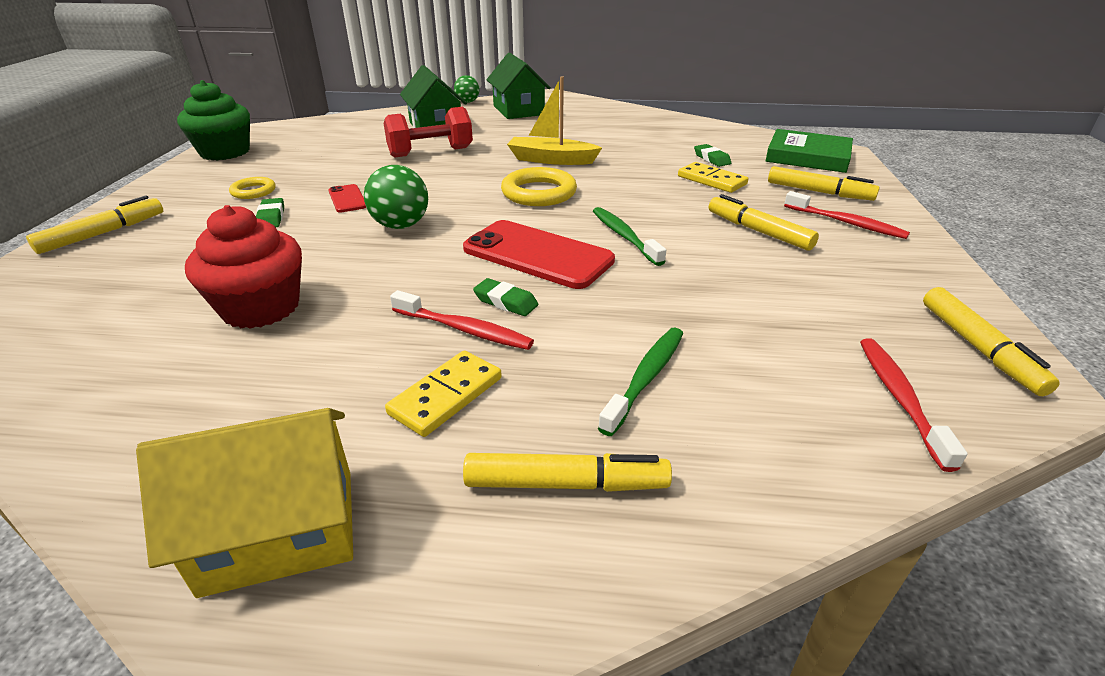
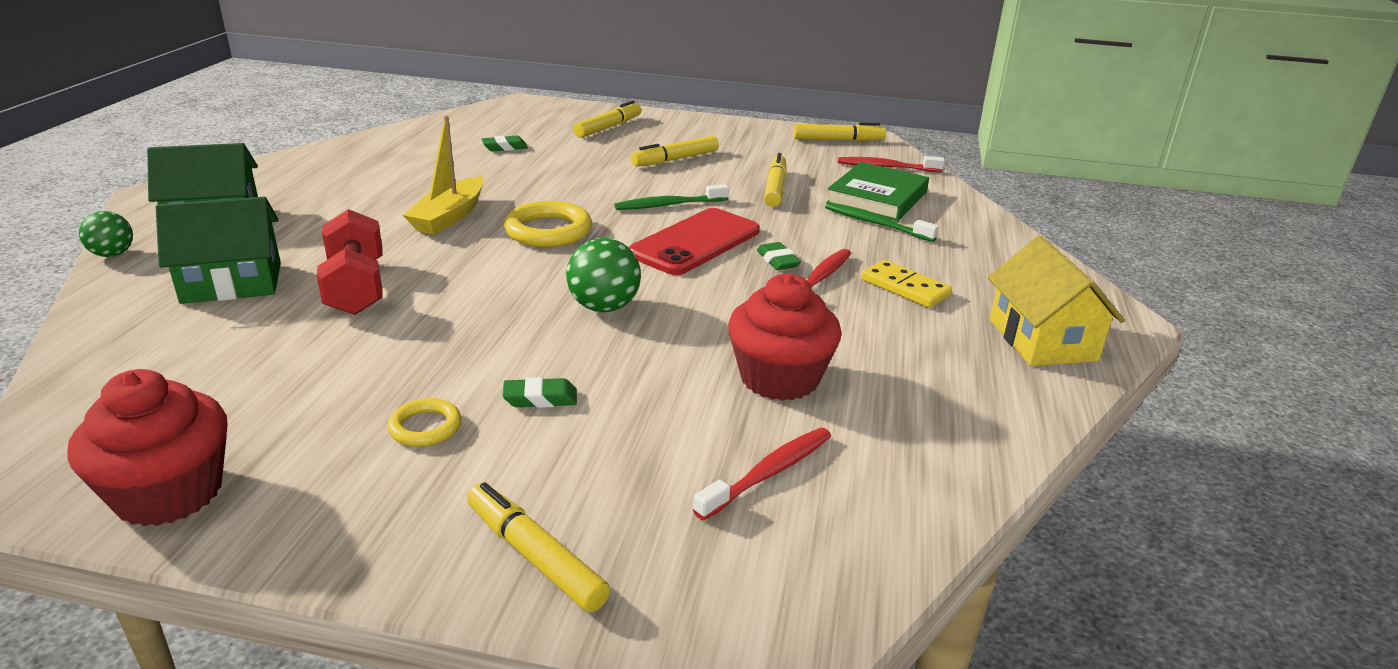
camera: 85 degrees left, 5 degrees down
green cupcake [177,80,250,160] -> red cupcake [67,369,228,527]
red phone [328,184,366,213] -> none
yellow marker [463,453,672,492] -> yellow marker moved to [764,153,787,207]
green eraser [473,278,538,316] -> green eraser turned 60 degrees counterclockwise [757,242,801,270]
yellow domino [678,162,748,193] -> none
green book [766,129,853,173] -> green book moved to [826,162,929,221]
red toothbrush [784,191,910,239] -> red toothbrush moved to [693,428,831,520]

